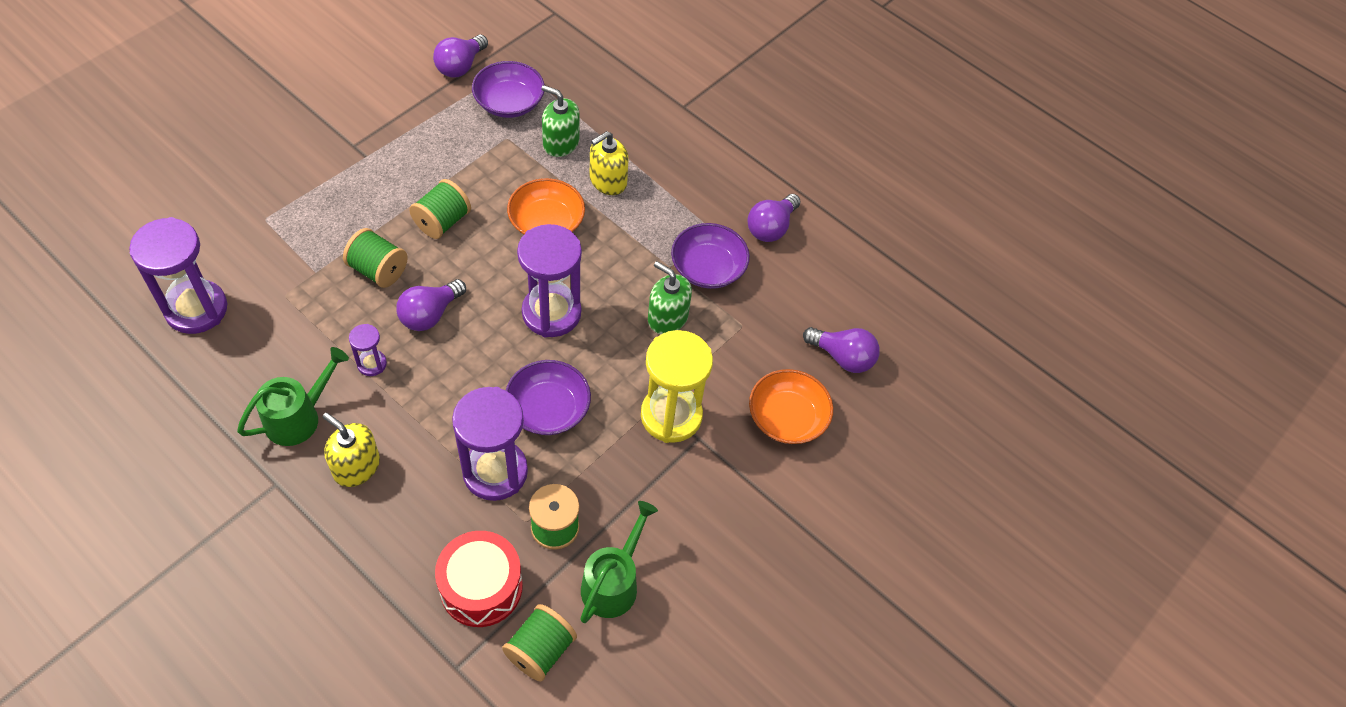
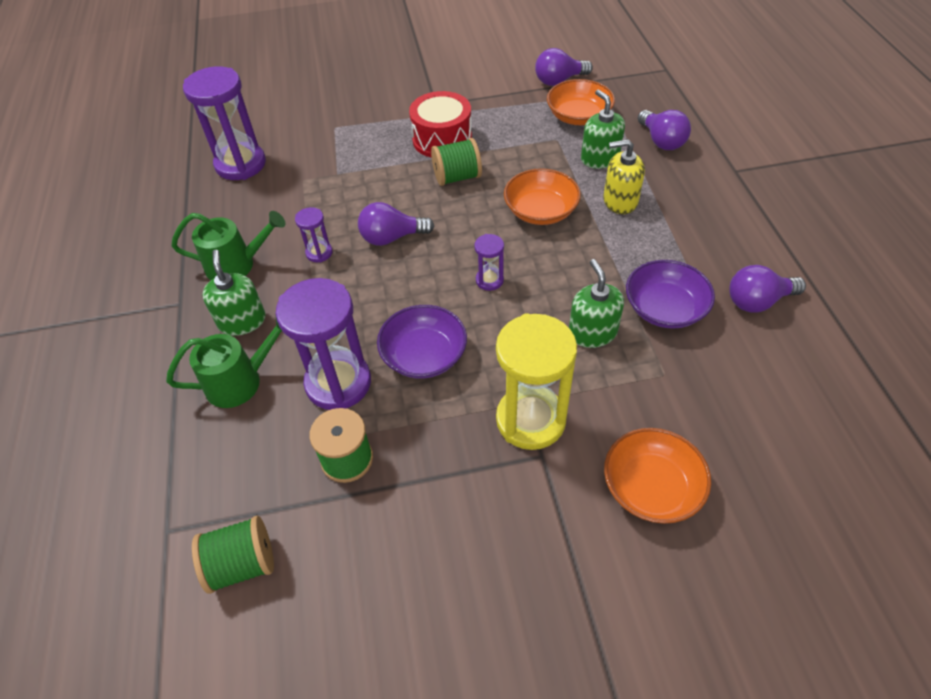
camera: 45 degrees right, 5 degrees down
yellow soap dispenser [323,413,380,487] -> green soap dispenser [202,250,265,336]
green spool [343,228,408,288] -> none
red drum [435,531,523,627] -> red drum moved to [409,91,472,158]
purple bowl [472,61,545,118] -> orange bowl [547,79,615,125]
purple hourglass [517,224,582,337] -> purple hourglass [474,234,504,291], size x0.47
green watering can [580,501,658,623] -> green watering can moved to [166,318,282,408]
purple light bulb [803,327,880,373] -> purple light bulb moved to [638,110,691,150]

